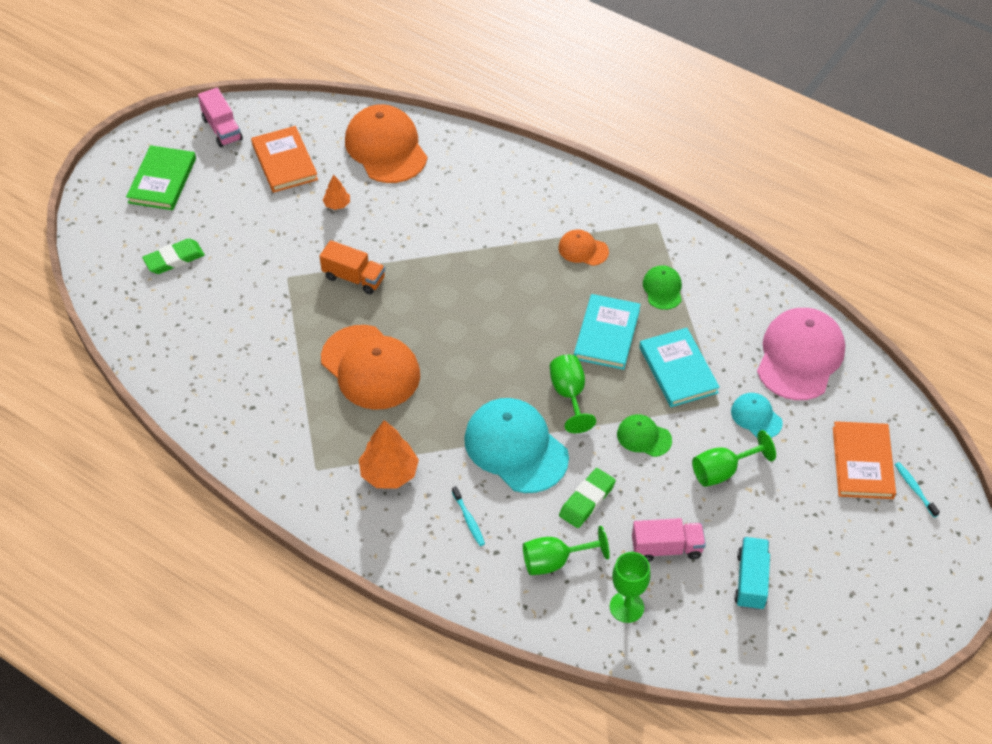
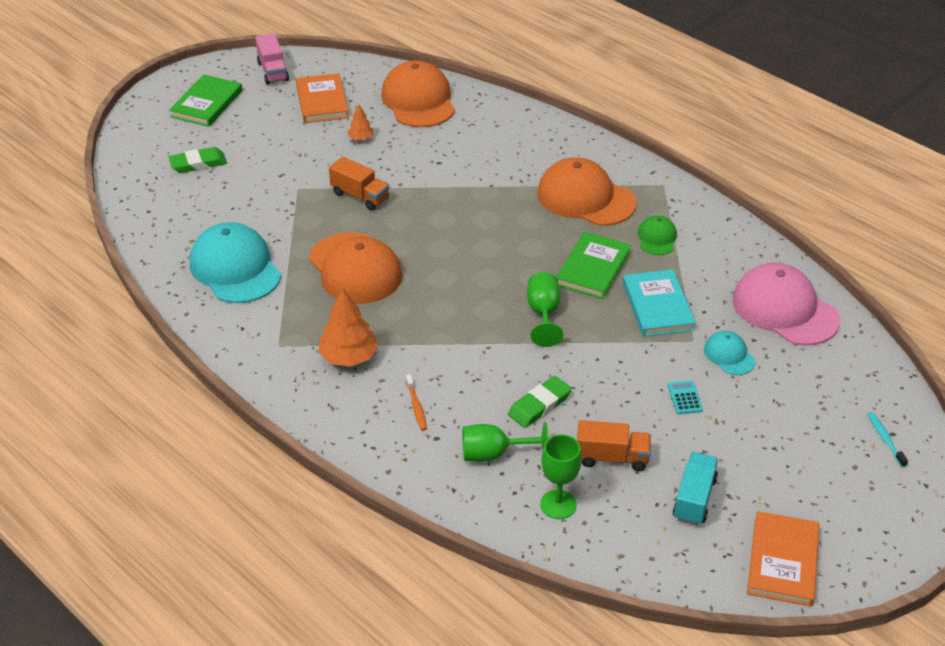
camera: 10 degrees right, 10 degrees down
turquoise toothbrush [452,486,485,546] -> orange toothbrush [406,374,427,430]
turquoise cap [464,398,569,493] -> turquoise cap moved to [190,222,281,303]
orange cap [558,229,609,266] -> orange cap [537,157,637,226], size x2.03
turquoise book [574,294,641,370] -> green book [556,232,631,299]
green cap [617,414,672,457] -> none
pink truck [632,518,706,562] -> orange truck [577,420,651,471]
green goblet [692,430,776,487] -> turquoise calculator [668,380,703,414]
pink cap [757,308,845,400] -> pink cap turned 75 degrees counterclockwise [733,263,840,346]
orange book [833,421,896,499] -> orange book moved to [747,511,819,607]

